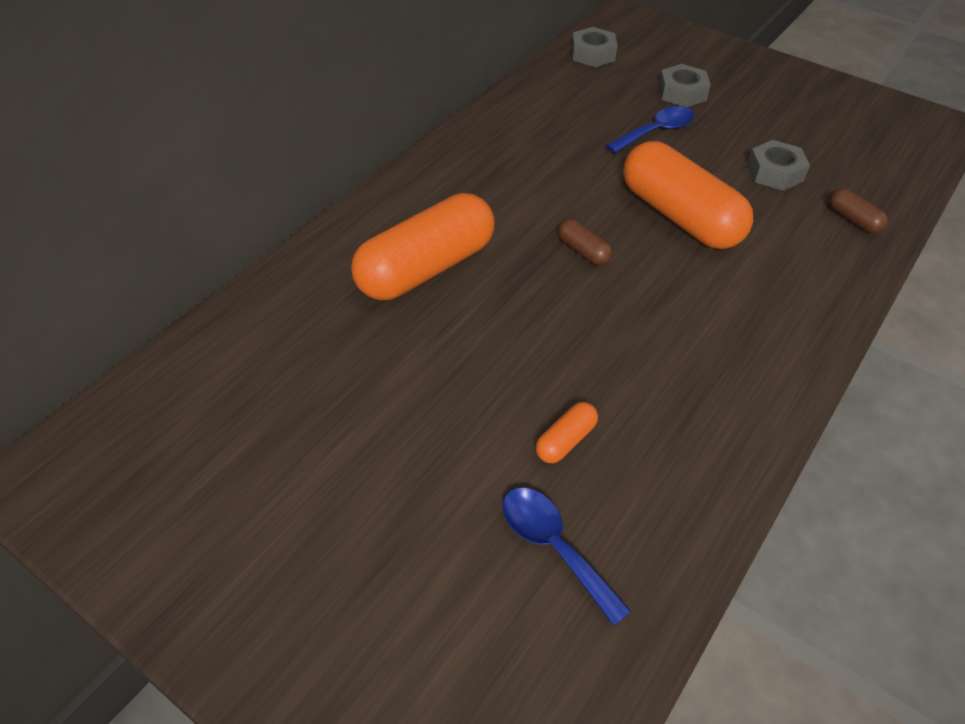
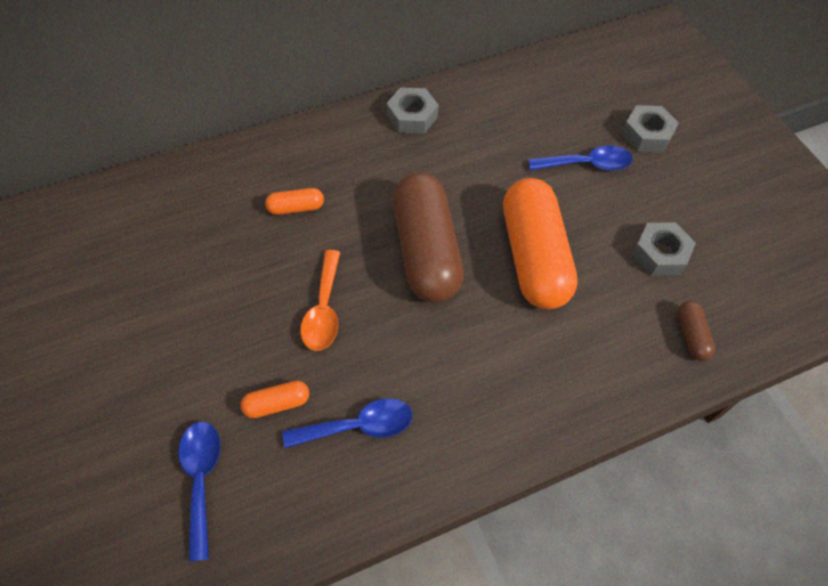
camera: 30 degrees right, 10 degrees up
orange capsule [351,193,495,300] -> orange capsule [265,188,324,215], size x0.42
brown capsule [558,219,613,265] -> brown capsule [393,172,464,303], size x2.38
grey nut [571,27,617,67] -> grey nut moved to [387,87,438,134]
none -> blue spoon [283,398,412,448]
none -> orange spoon [300,250,341,351]

